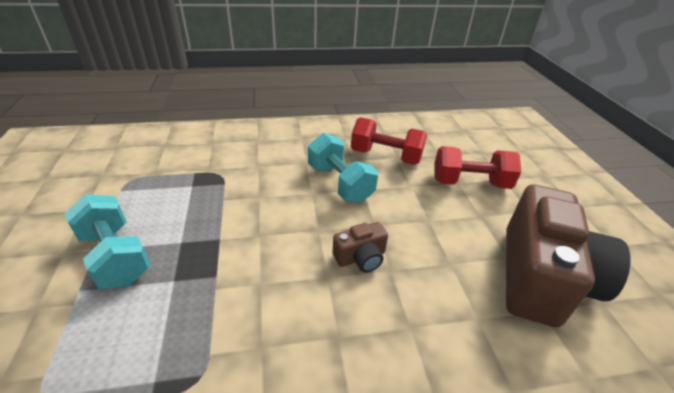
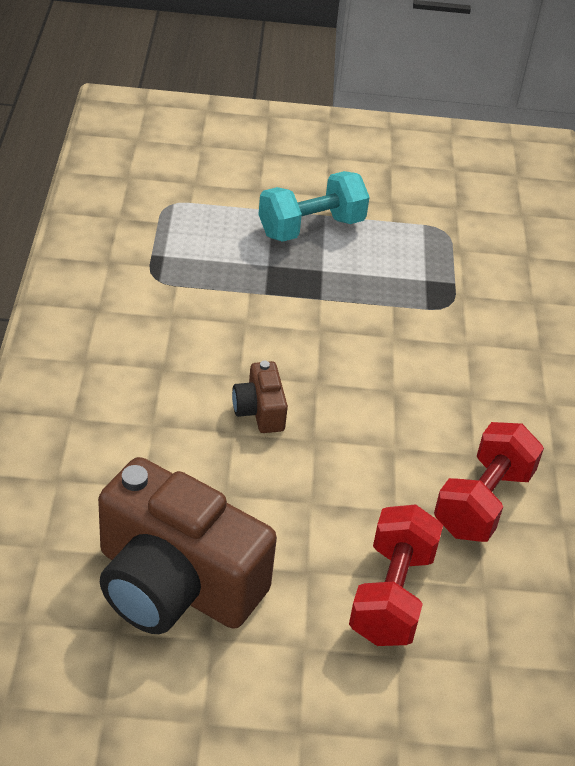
camera: 100 degrees right, 5 degrees up
turquoise dumbbell [308,133,378,203] -> none

